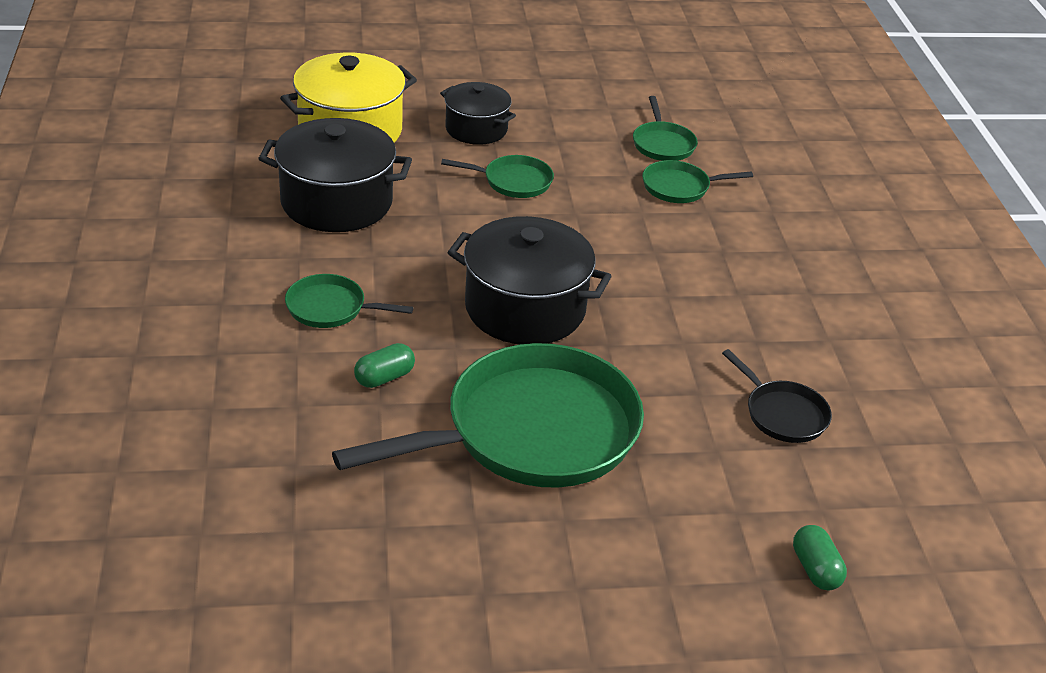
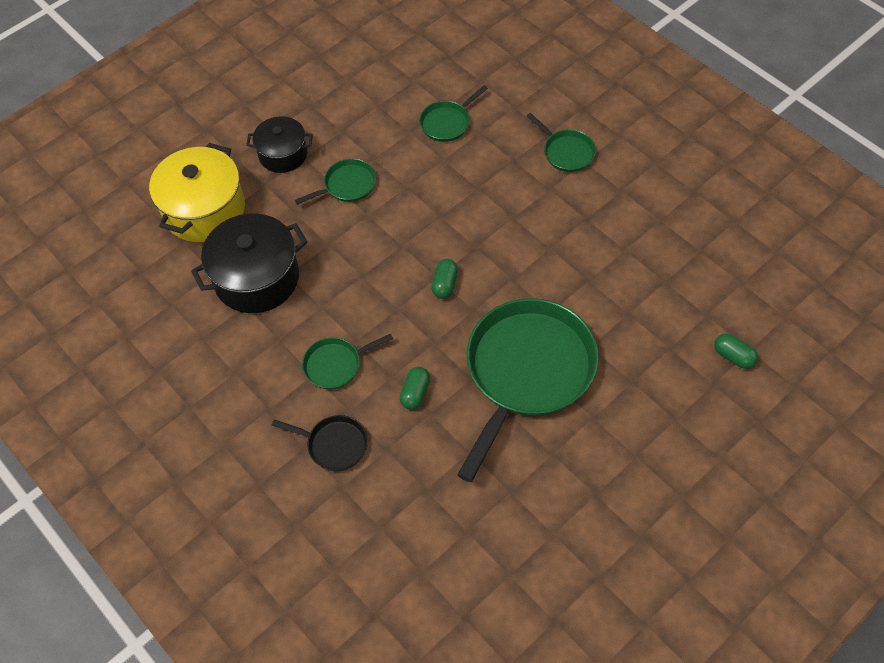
camera: 30 degrees left, 20 degrees up
black pot [447,216,612,344] -> green capsule [432,259,458,299]
green pan [633,96,698,161] -> green pan moved to [527,113,596,172]
black pan [722,349,832,443] -> black pan moved to [272,415,368,471]

